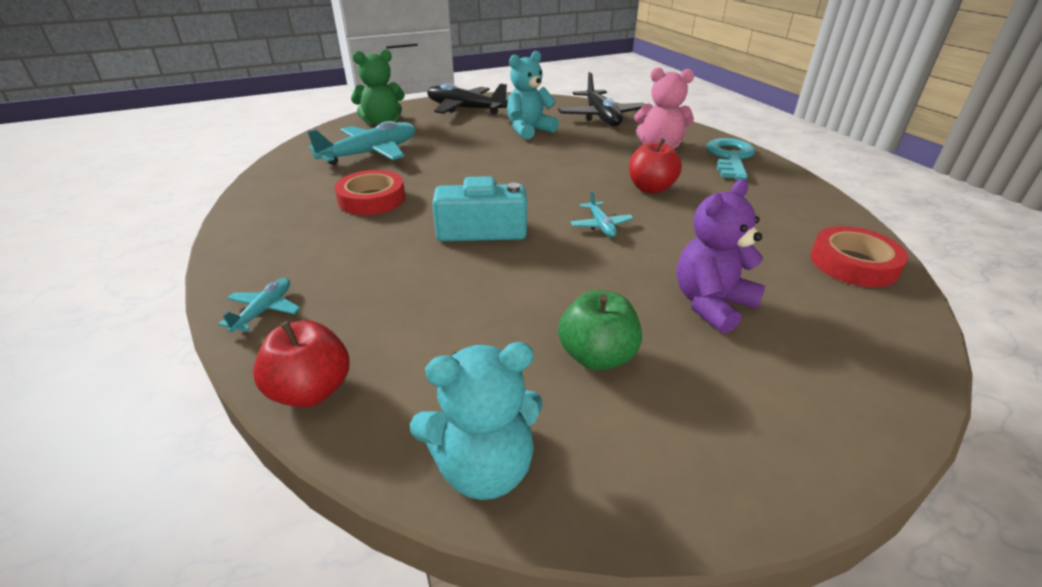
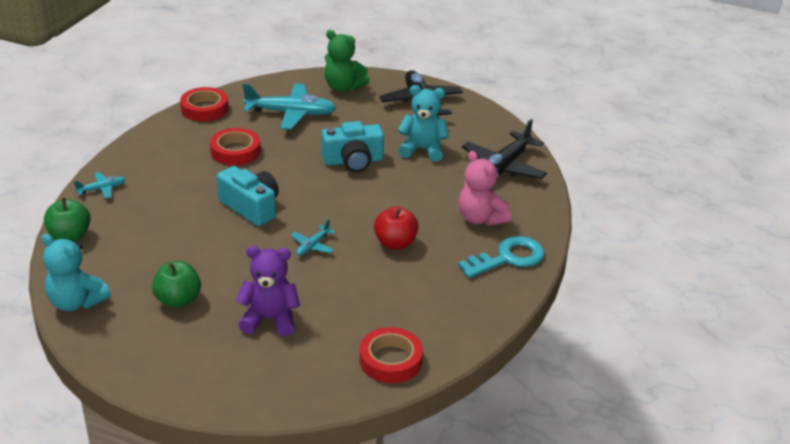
camera: 45 degrees right, 0 degrees up
red apple [253,320,349,408] -> green apple [44,198,91,242]
none -> red tape [180,87,228,122]
none -> turquoise camera [321,121,384,172]

